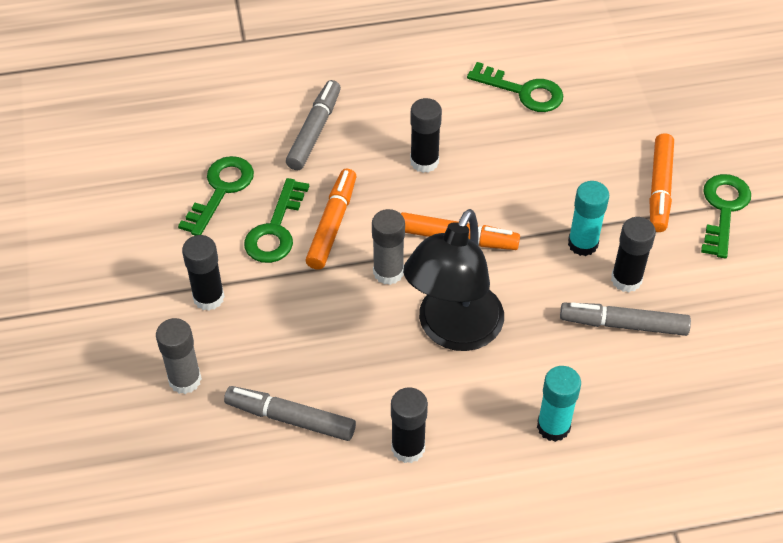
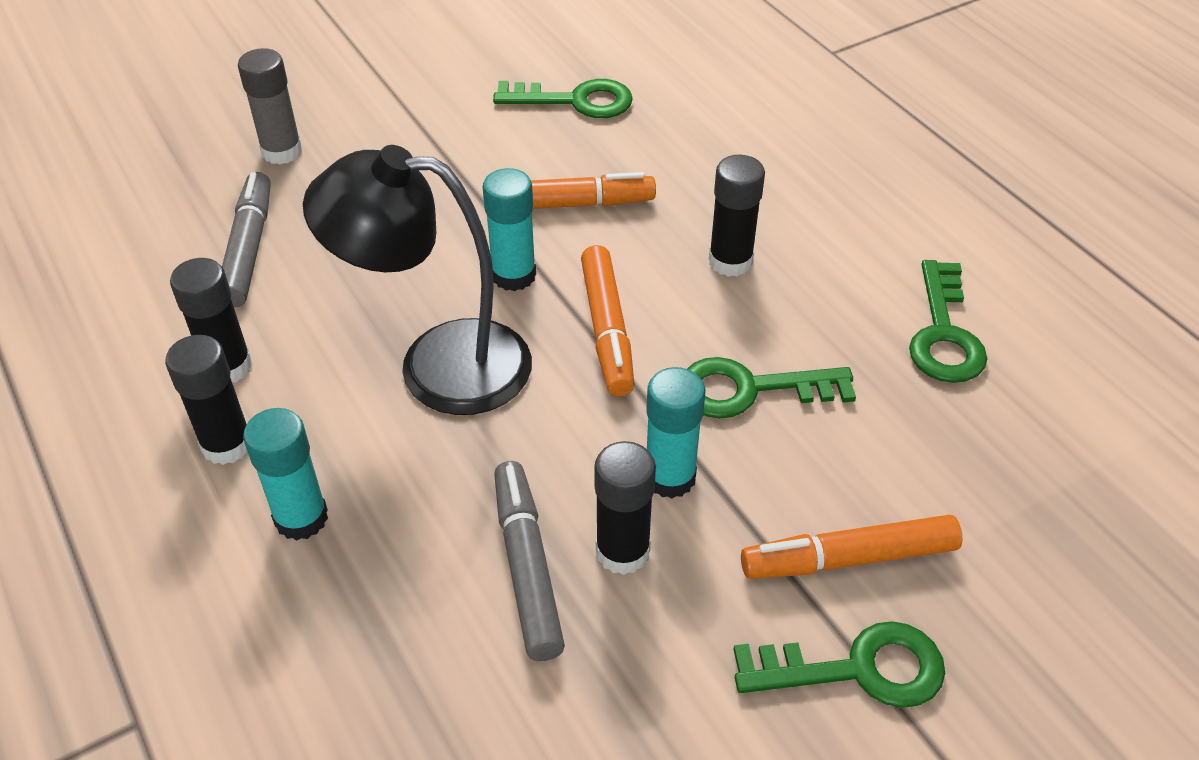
camera: 70 degrees right, 5 degrees down
black glue stick [182,235,225,311] -> black glue stick moved to [165,335,248,465]
green key [244,178,309,263] -> green key moved to [687,357,856,418]
grey marker [286,80,341,170] -> none
grey glue stick [372,209,405,285] -> turquoise glue stick [482,168,536,291]

